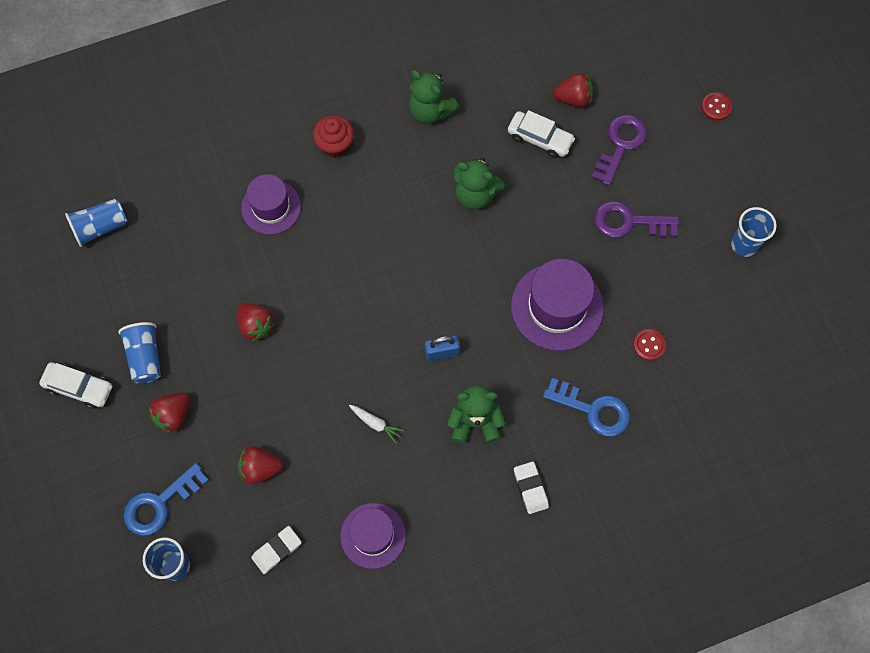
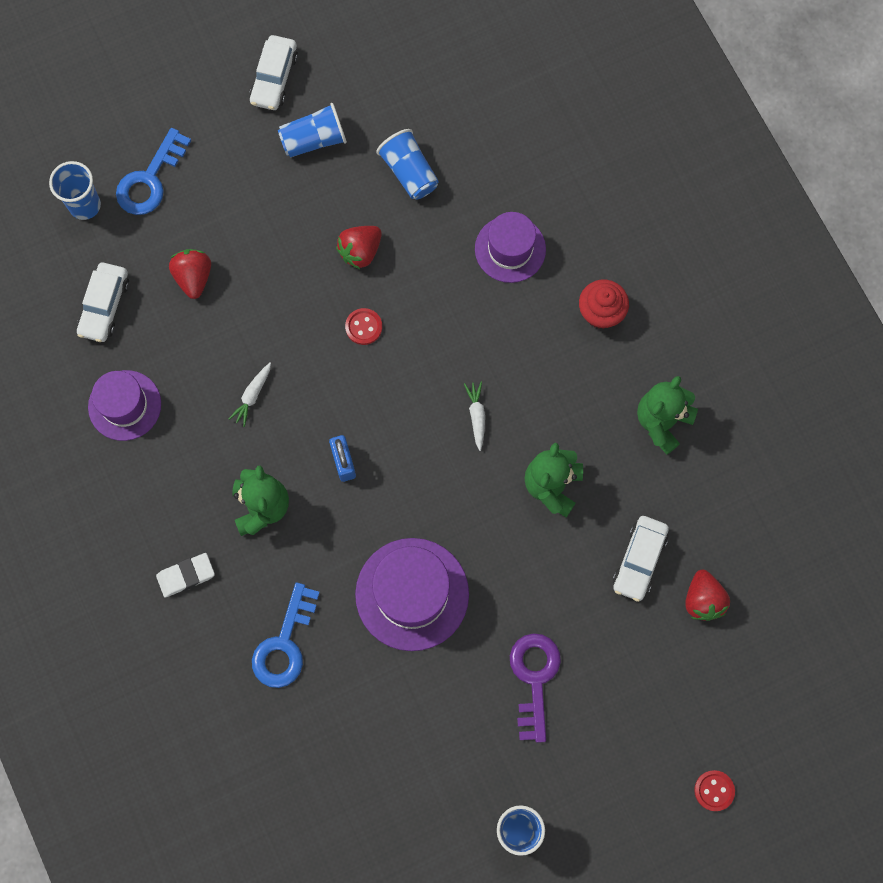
camera: 85 degrees right, 5 degrees up
blue cup [65,199,127,247] -> blue cup moved to [377,129,439,200]
blue key [123,463,209,536] -> blue key turned 105 degrees counterclockwise [116,128,191,215]
red strawberry [149,393,190,433] -> none
white eraser [251,526,302,574] -> white car [77,263,129,342]
purple key [591,114,647,186] -> none
red button [633,329,666,361] -> red button moved to [345,308,382,345]
none -> white carrot [464,382,485,451]

